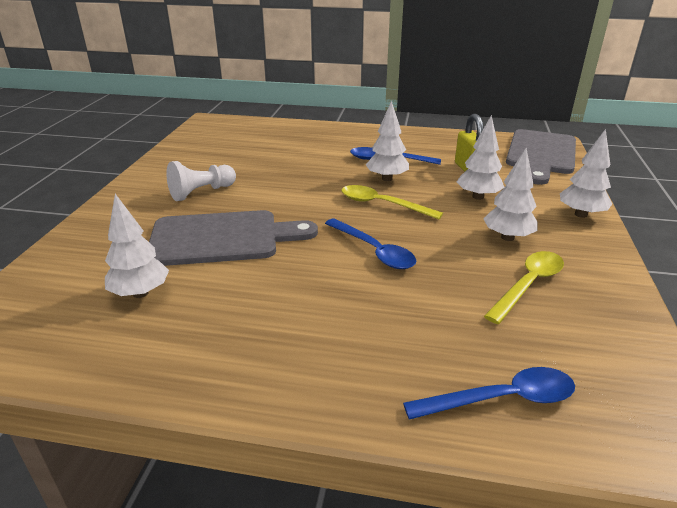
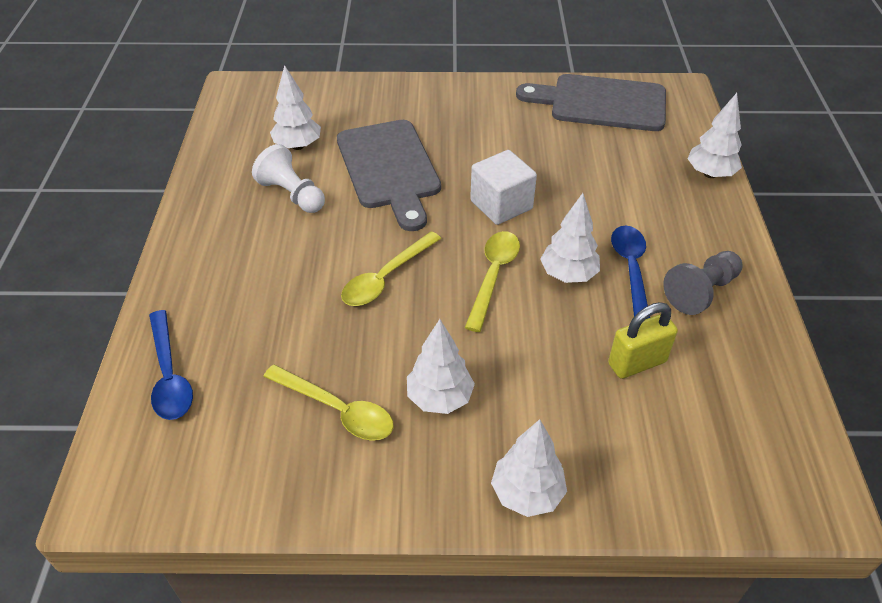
camera: 80 degrees right, 15 degrees up
white pawn [166,161,236,201] -> white pawn moved to [252,144,325,213]
blue spoon [325,218,416,269] -> yellow spoon [341,231,441,306]
white tree [457,115,504,200] -> white tree moved to [688,93,742,178]
grey cutting board [506,129,576,185] -> grey cutting board moved to [516,74,666,131]
none -> white cube [470,150,537,225]
none -> grey pawn [663,251,743,315]

